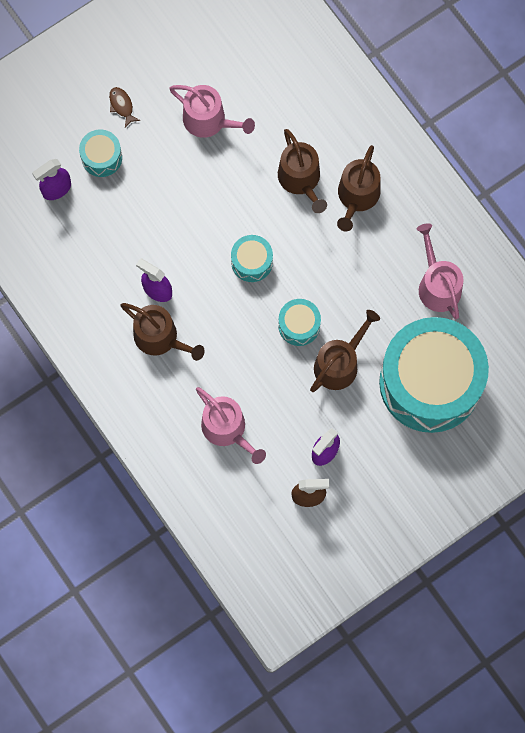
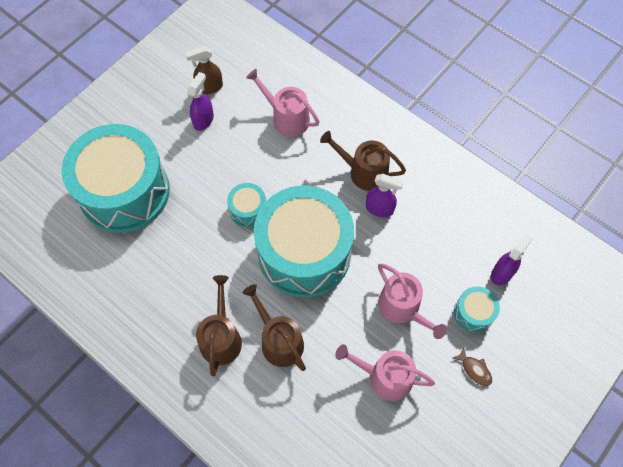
camera: 165 degrees right, 10 degrees down
turquoise drum [231,235,273,282] -> turquoise drum [254,186,354,297], size x2.42
brown watering can [310,310,380,392] -> none
pink watering can [417,223,463,319] -> pink watering can moved to [378,264,447,339]

